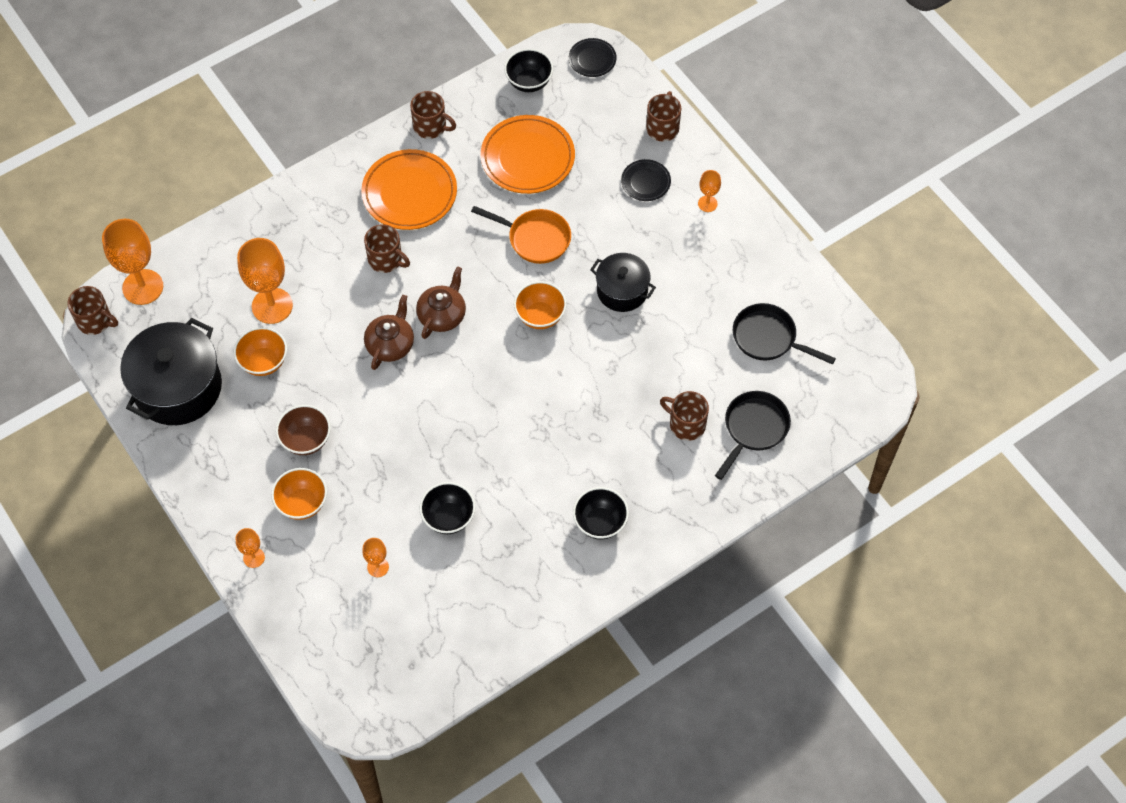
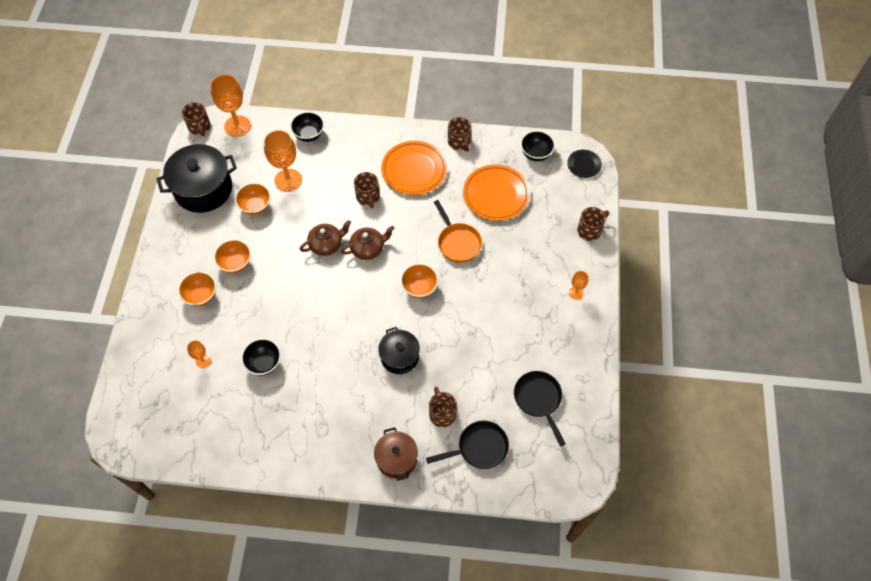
camera: 40 degrees right, 0 degrees up
orange goblet [236,528,265,568] -> none
brown bowl [276,405,331,455] -> orange bowl [214,239,251,273]
black bowl [573,487,629,540] -> black bowl moved to [290,111,324,142]
black pot [590,253,656,312] -> black pot moved to [378,327,420,374]
black plate [621,159,671,201] -> none
none -> brown pot [374,427,418,481]

